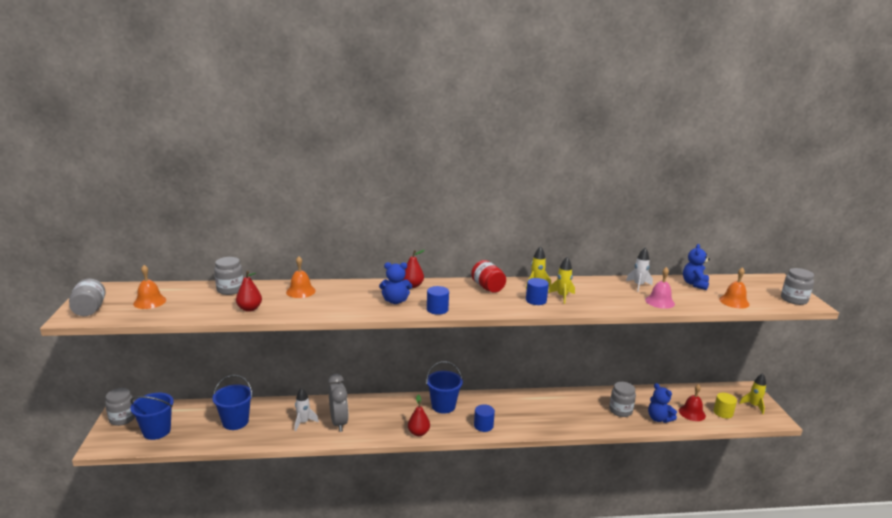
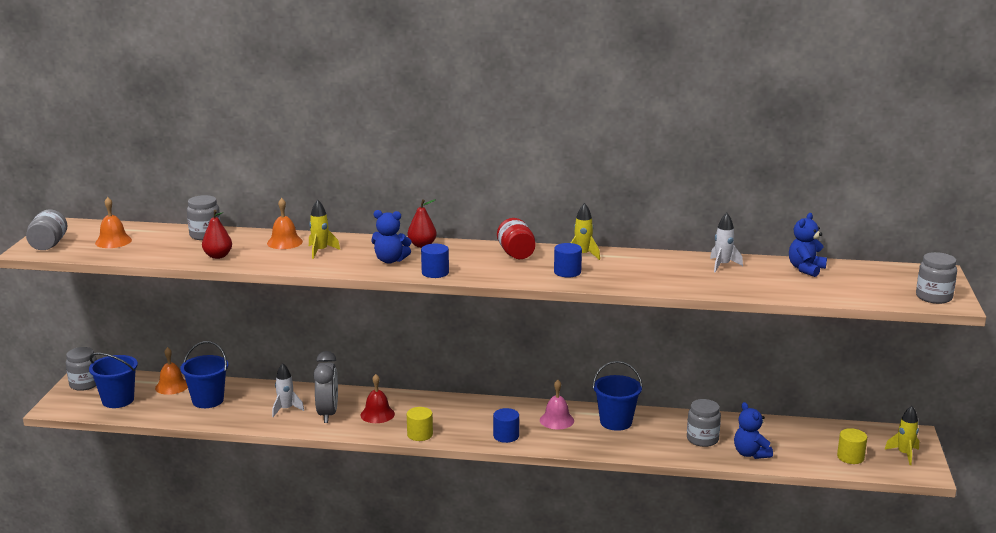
camera: 15 degrees right, 0 degrees up
red pear [408,395,430,436] -> yellow cylinder [407,407,433,441]
blue bucket [426,361,463,414] -> blue bucket moved to [593,361,643,431]
yellow rocket [548,257,575,304] -> yellow rocket moved to [309,199,340,259]
pink bell [645,267,675,309] -> pink bell moved to [540,380,574,429]
red bell [679,384,706,421] -> red bell moved to [360,374,395,423]
orange bell [719,267,749,309] -> orange bell moved to [155,347,188,395]

